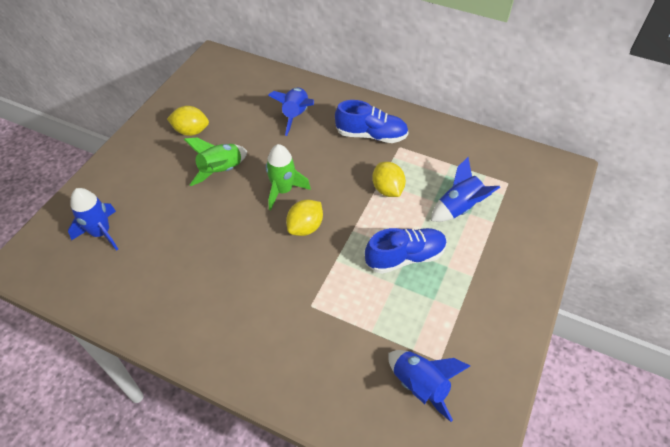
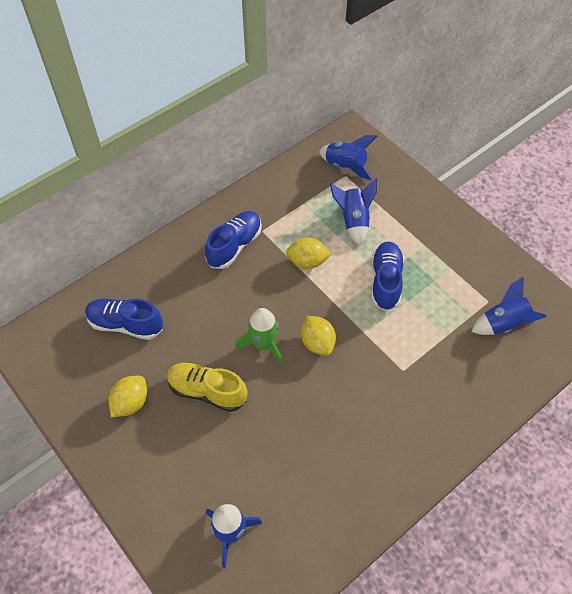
camera: 65 degrees left, 5 degrees up
green rocket [184,138,247,186] -> yellow shoe [167,362,247,412]
blue rocket [268,87,314,136] -> blue rocket moved to [319,135,377,180]
none -> blue shoe [85,299,163,340]

